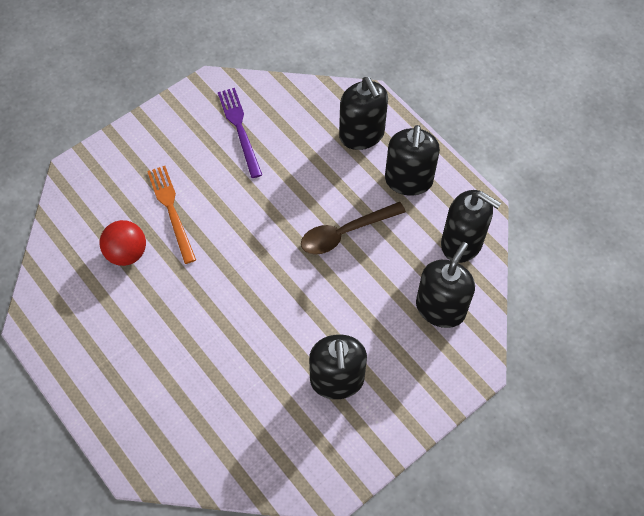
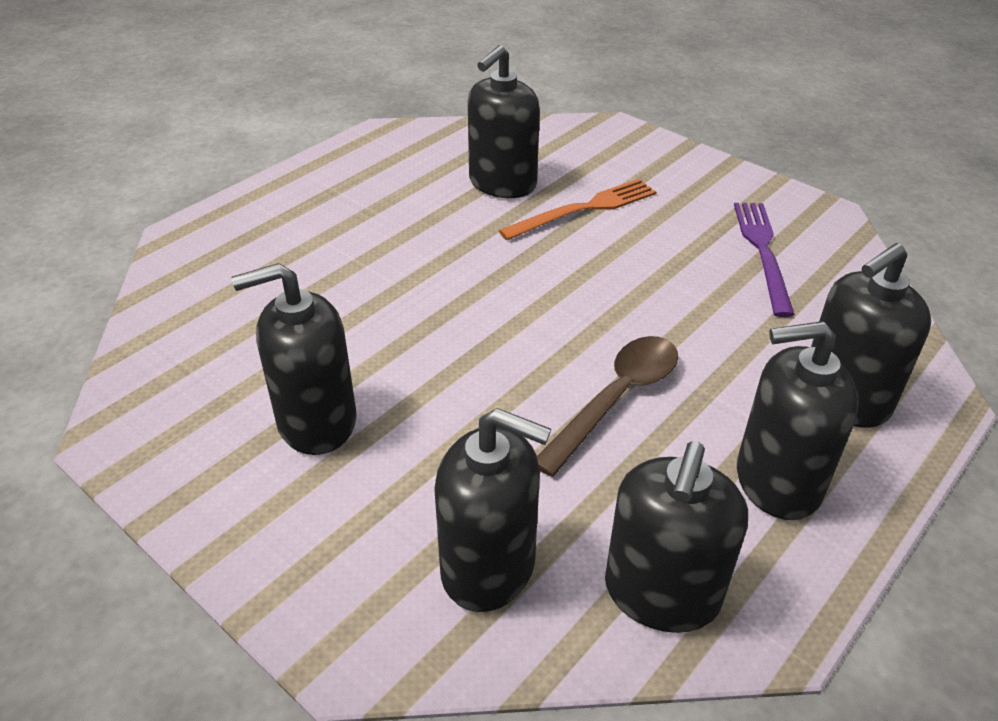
camera: 80 degrees right, 20 degrees down
red ball [100,220,146,266] -> black soap dispenser [468,45,540,198]
purple fork [218,88,262,178] -> purple fork turned 60 degrees counterclockwise [734,203,795,317]
brown spoon [301,202,406,255] -> brown spoon turned 75 degrees clockwise [537,336,678,477]

